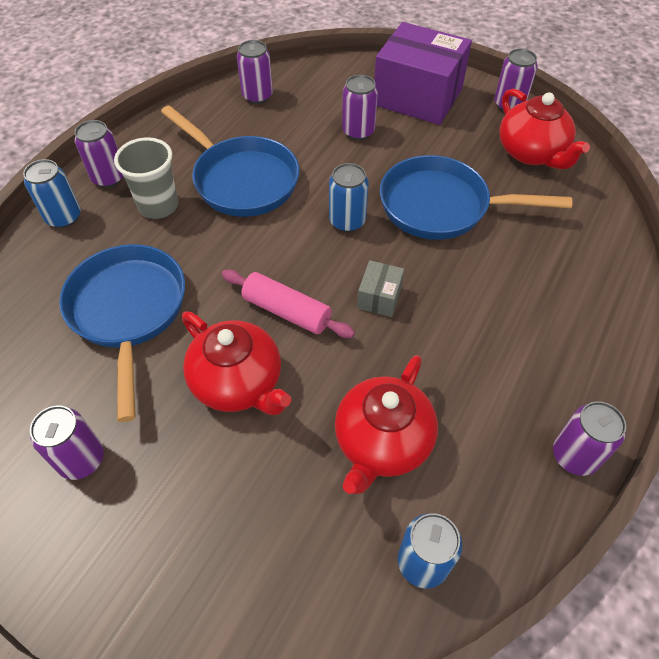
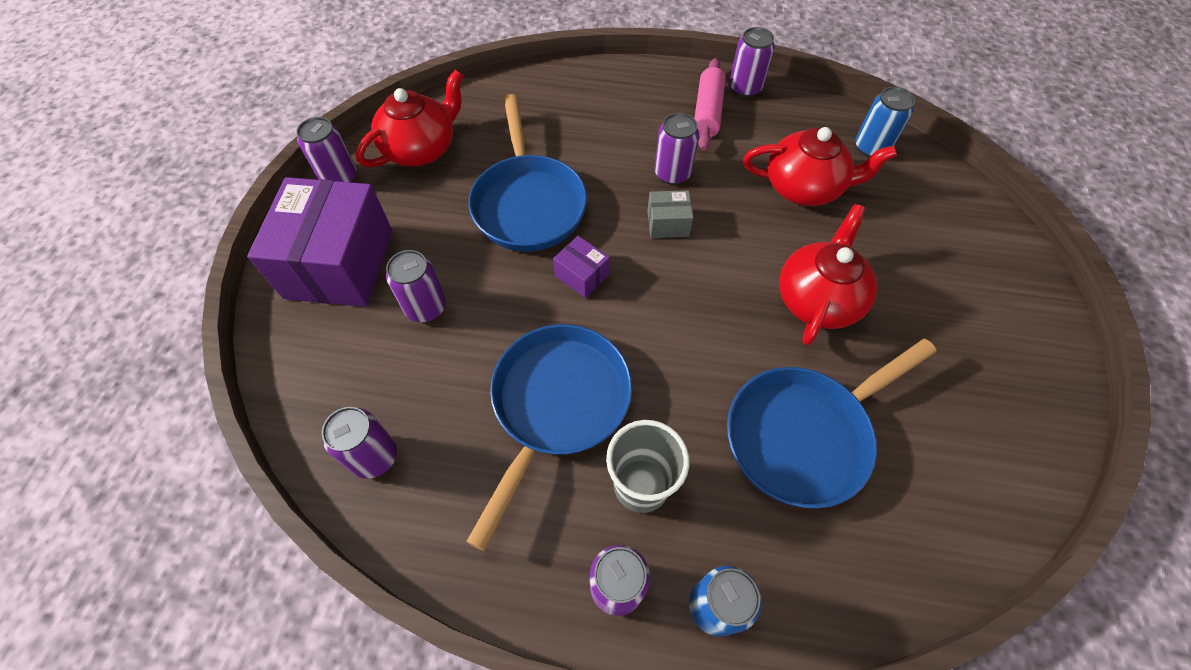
camera: 110 degrees left, 5 degrees up
purple can [30,406,104,480] -> purple can moved to [655,113,699,185]
pink rolling pin [222,269,355,338] -> pink rolling pin moved to [694,58,726,151]
blue can [329,163,369,232] -> purple box [553,236,610,298]

